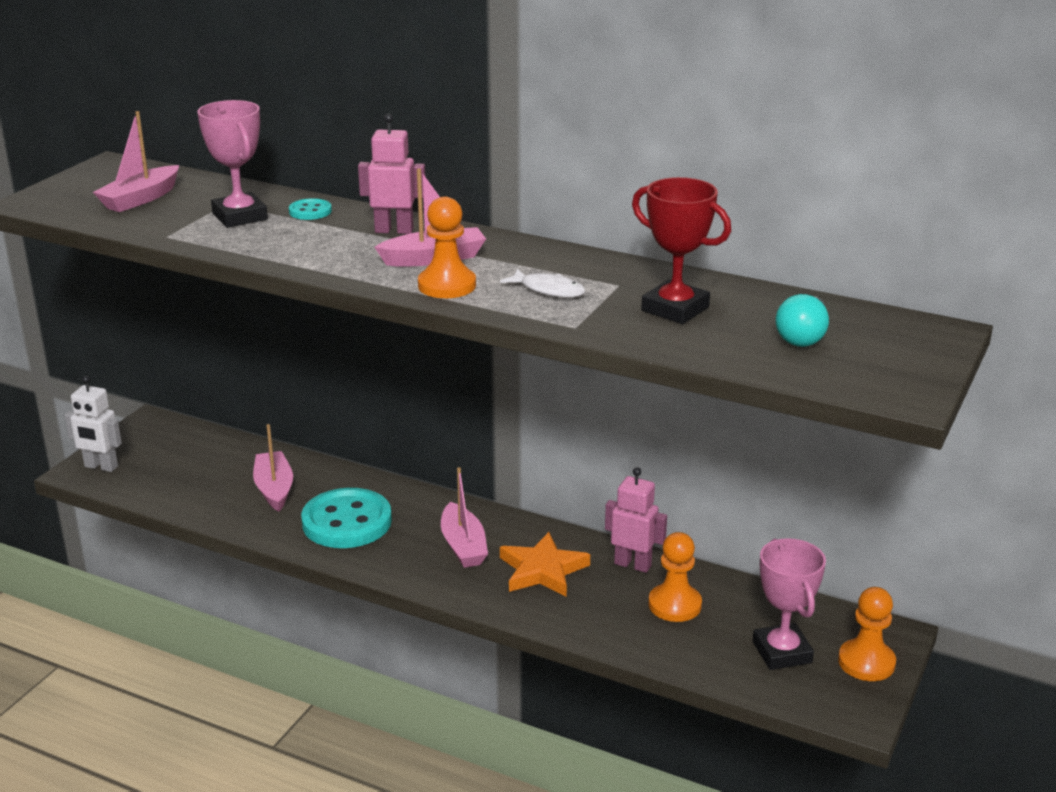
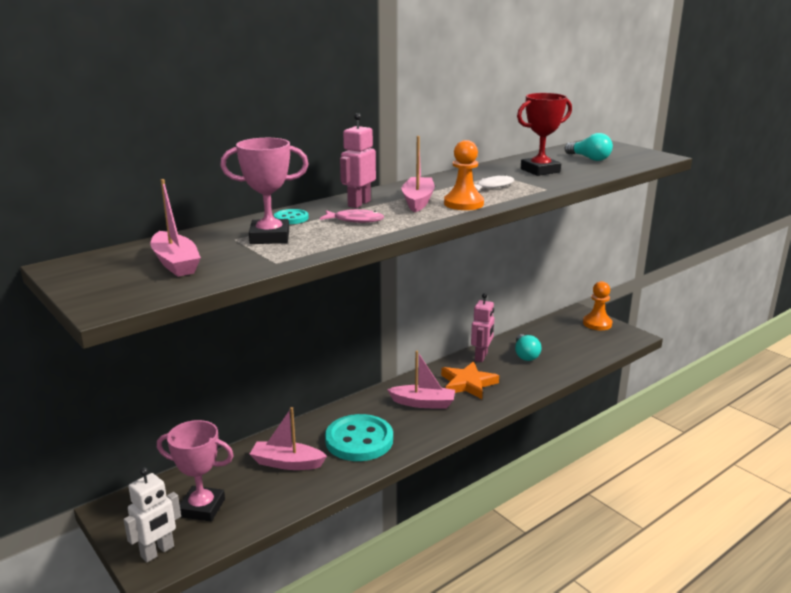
camera: 65 degrees left, 5 degrees down
pink robot [605,467,667,573] -> pink robot turned 150 degrees clockwise [471,293,494,362]
orange pawn [648,532,702,622] -> turquoise light bulb [515,334,541,361]
pink trophy [753,538,826,670] -> pink trophy moved to [157,420,234,521]
none -> pink fish [320,209,384,223]

